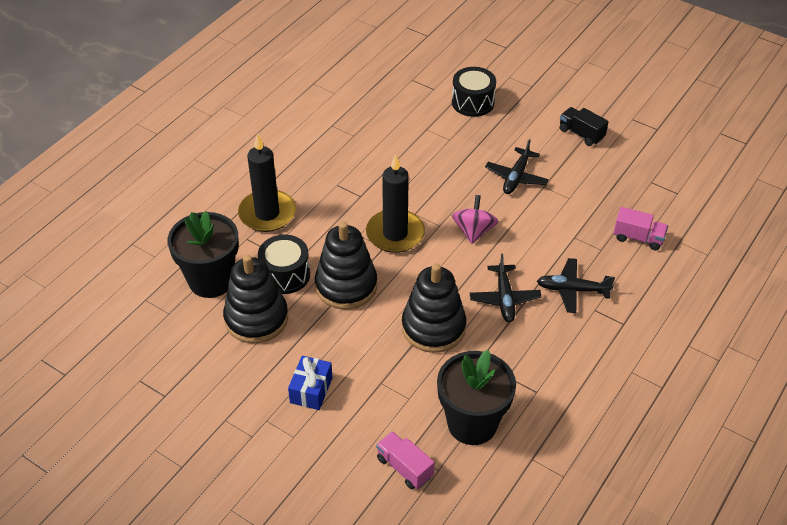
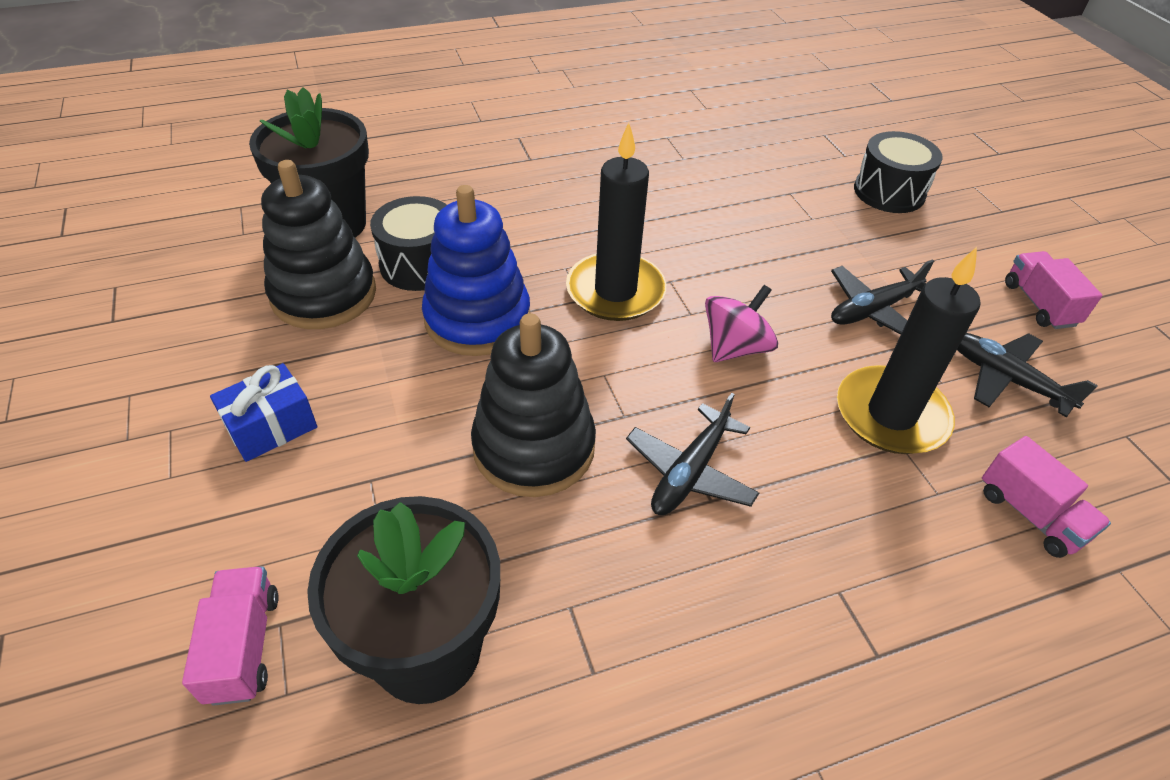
camera: 35 degrees right, 0 degrees up
black candle [238,134,296,232] -> black candle moved to [837,247,980,454]
black stacking toy [315,222,377,310] -> blue stacking toy [422,185,530,356]
black plane [537,258,615,313] -> black plane moved to [957,333,1098,417]
black truck [560,107,609,146] -> pink truck [1005,251,1102,329]

